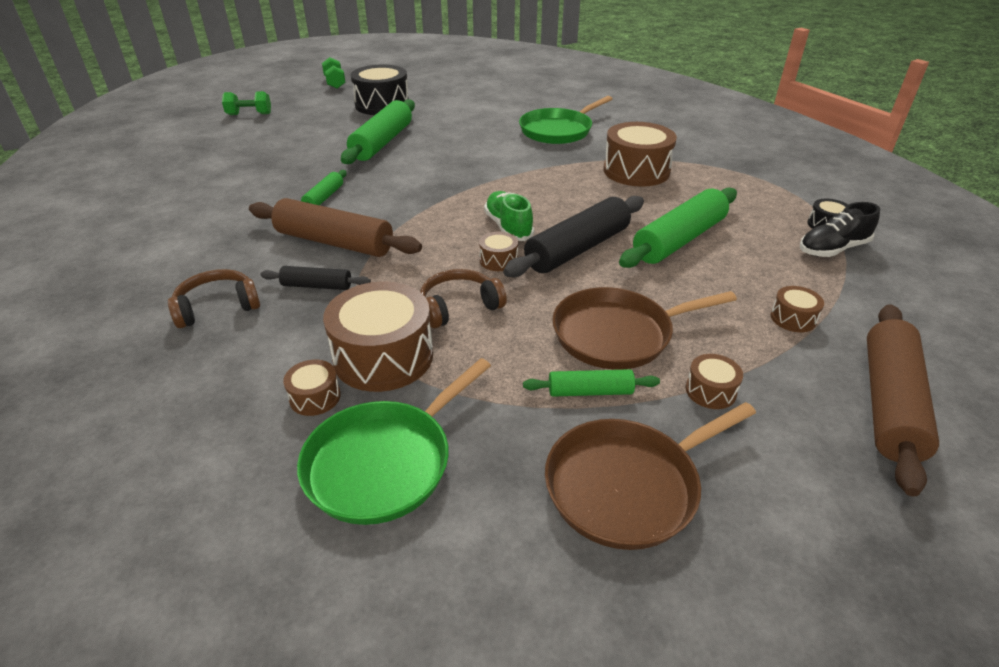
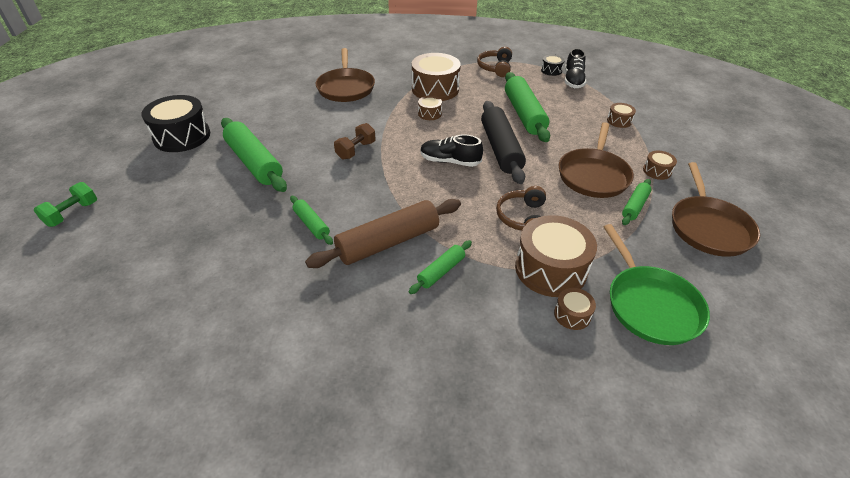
camera: 55 degrees left, 5 degrees up
brown headphones [168,269,260,328] -> brown headphones moved to [477,47,512,77]
black rolling pin [260,266,371,290] -> green rolling pin [409,240,472,294]
green dumbbell [322,57,346,89] -> none
brown drum [479,231,518,271] -> brown drum moved to [418,96,442,120]
green shoe [484,191,534,241] -> black shoe [420,134,483,167]
green pan [519,96,612,144] -> brown pan [315,48,375,102]
brown rolling pin [867,304,939,497] -> none
none -> brown dumbbell [334,123,376,160]

